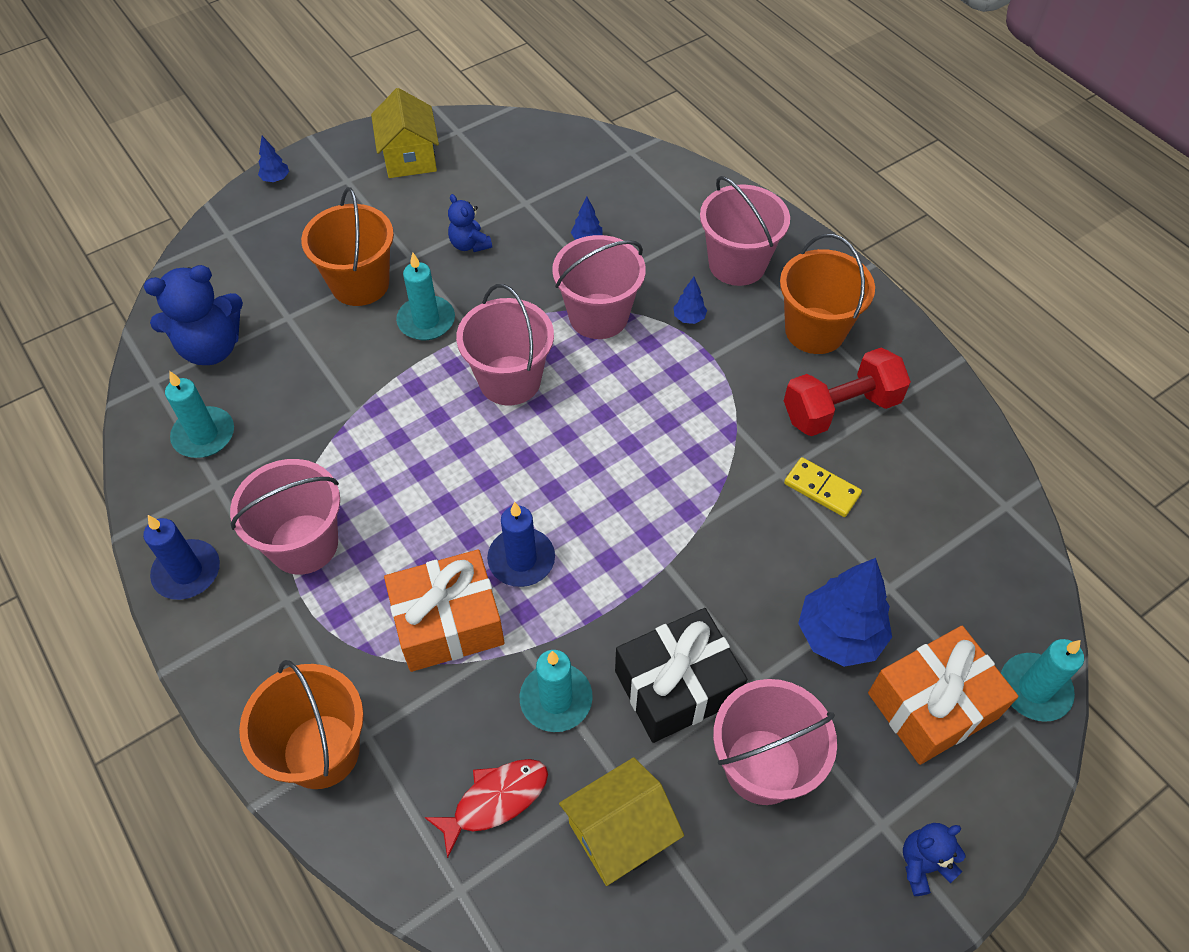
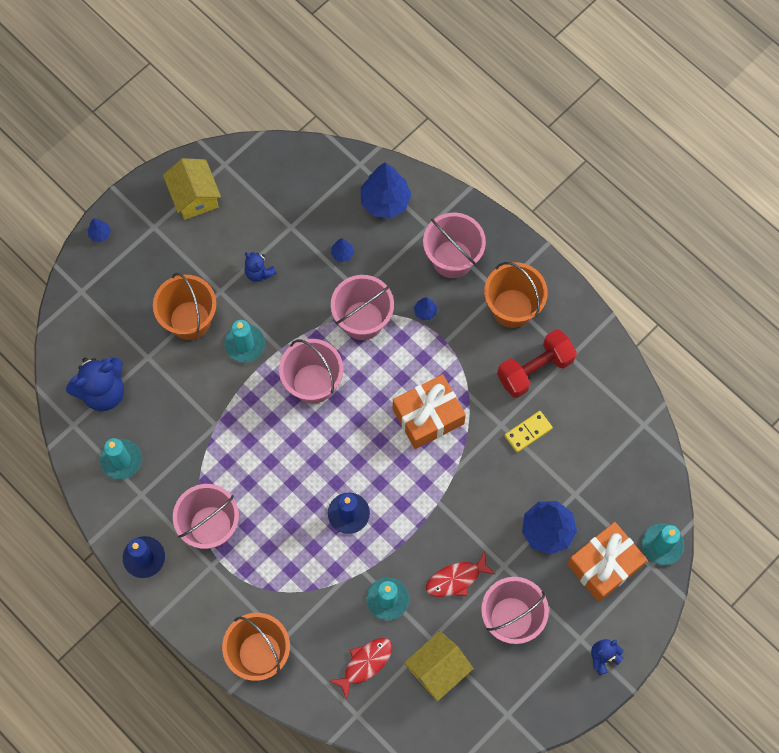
camera: 10 degrees left, 15 degrees up
orange gift [384,549,504,672] -> orange gift moved to [393,374,466,449]
black gift [615,608,747,743] -> red fish [426,552,495,597]
yellow domino [784,457,862,517] -> yellow domino turned 60 degrees counterclockwise [504,411,553,453]
none -> blue tree [361,162,412,219]

